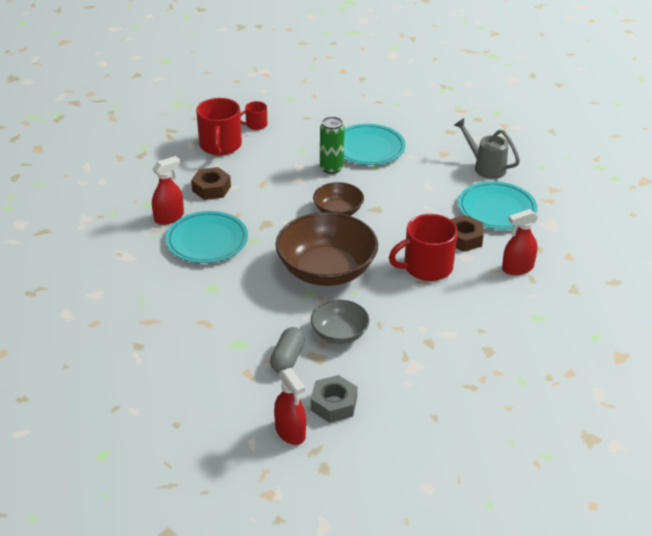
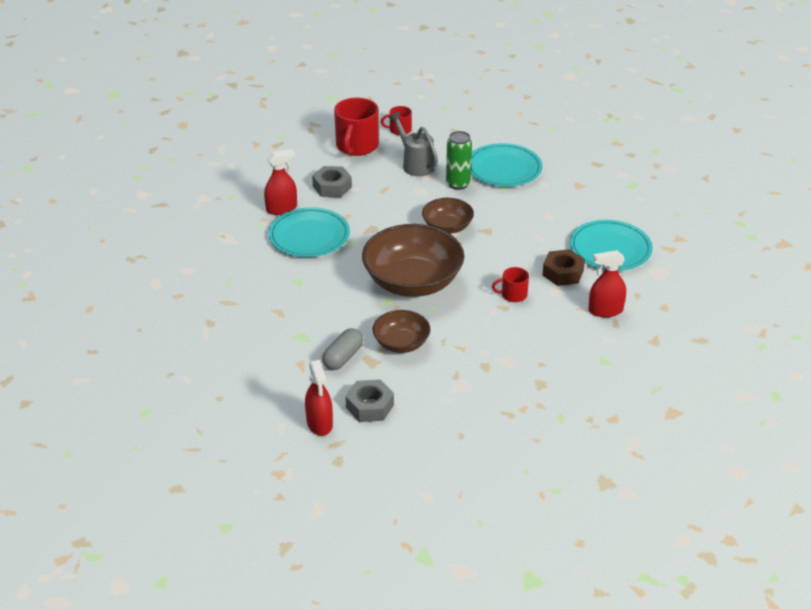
camera: 15 degrees right, 0 degrees up
brown nut [191,167,231,200] -> grey nut [312,166,352,197]
grey bowl [311,300,369,344] -> brown bowl [373,310,430,353]
red mug [389,214,458,281] -> red mug [492,267,529,302], size x0.52
grey watering can [454,118,520,179] -> grey watering can moved to [388,112,438,176]

